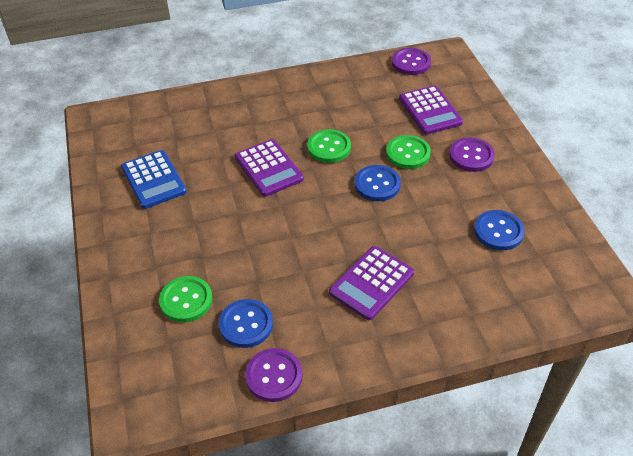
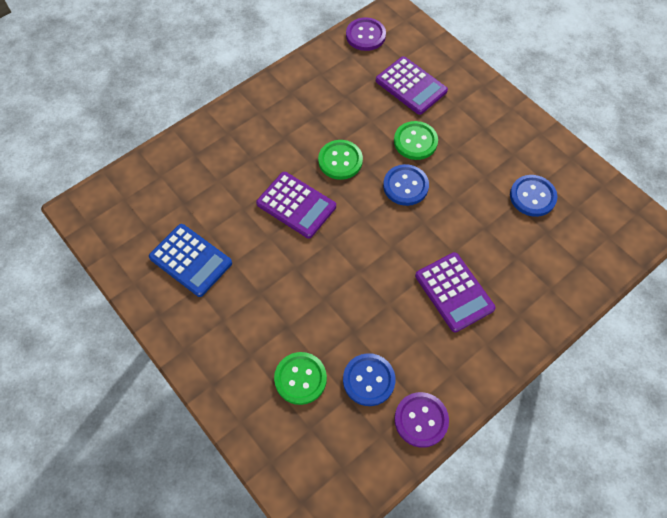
camera: 25 degrees left, 15 degrees up
purple calculator [329,246,414,320] -> purple calculator turned 45 degrees counterclockwise [415,252,496,333]
purple button [449,137,495,172] -> none

